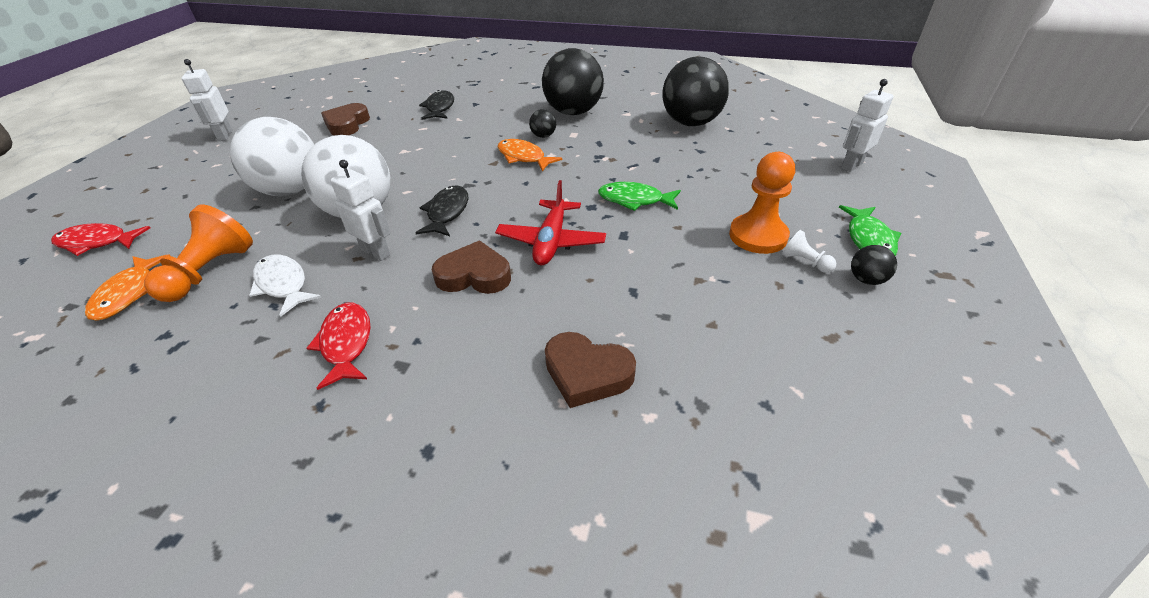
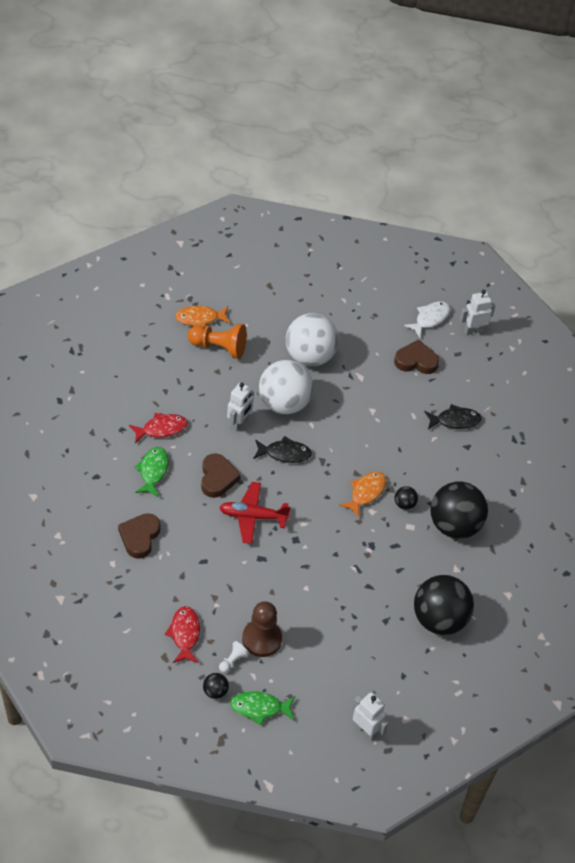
camera: 80 degrees right, 10 degrees up
red fish [51,223,150,256] -> red fish moved to [165,606,200,663]
white robot [182,59,232,141] -> white robot moved to [460,290,495,335]
white fish [249,255,322,317] -> white fish moved to [404,301,450,338]
green fish [598,182,681,211] -> green fish moved to [134,447,169,497]
orange pawn [729,152,795,254] -> brown pawn [242,601,282,657]

